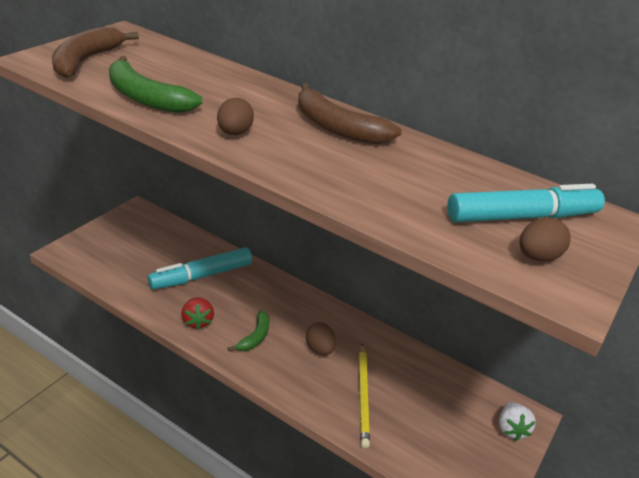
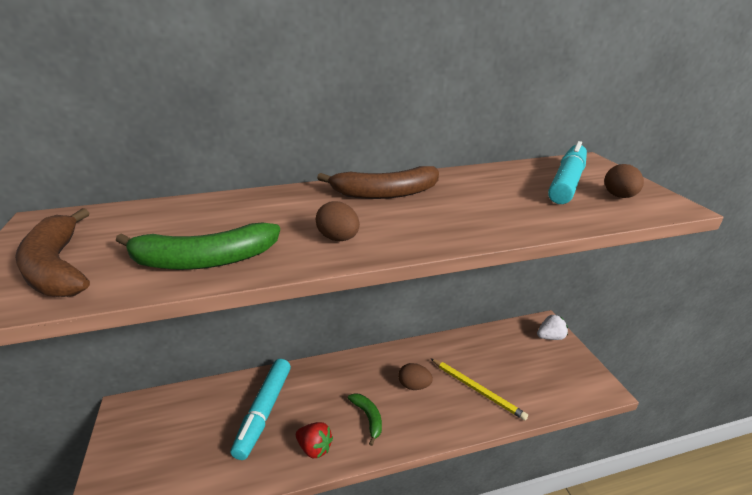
camera: 45 degrees left, 5 degrees down
white strawberry [499,402,536,441] -> white strawberry turned 60 degrees counterclockwise [537,315,568,340]

